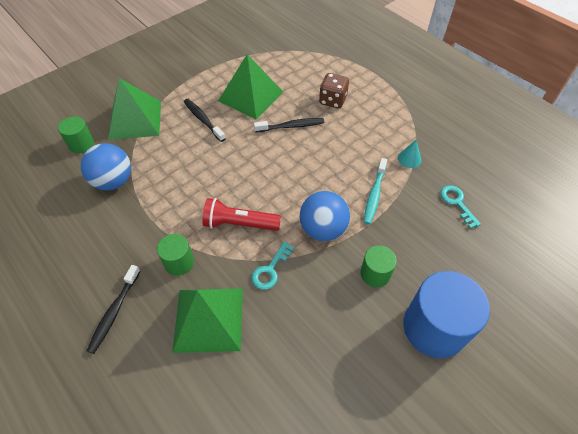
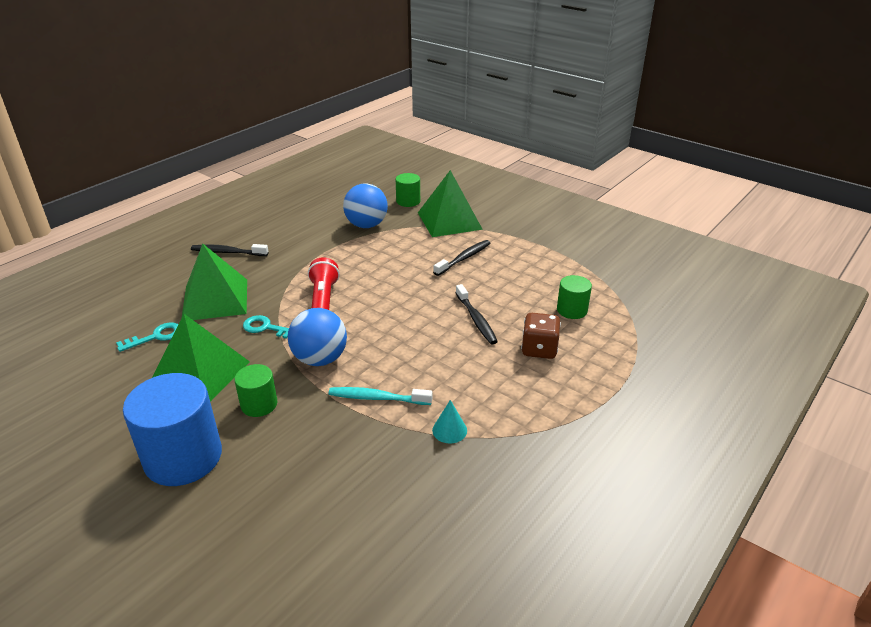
camera: 80 degrees right, 20 degrees down
green cylinder [157,234,194,275] -> green cylinder moved to [557,275,592,319]
green pyramid [218,54,283,120] -> green pyramid moved to [152,314,250,402]
turquoise key [440,185,481,229] -> turquoise key moved to [116,323,178,352]

